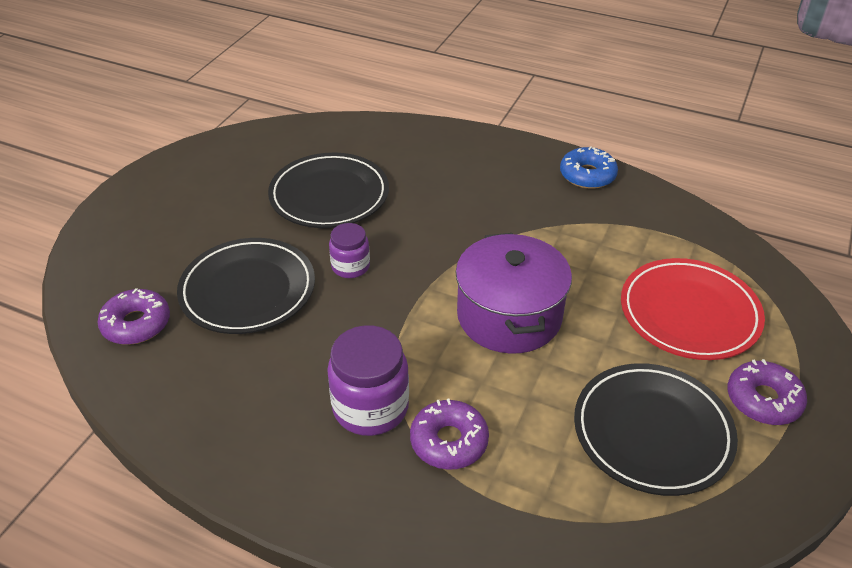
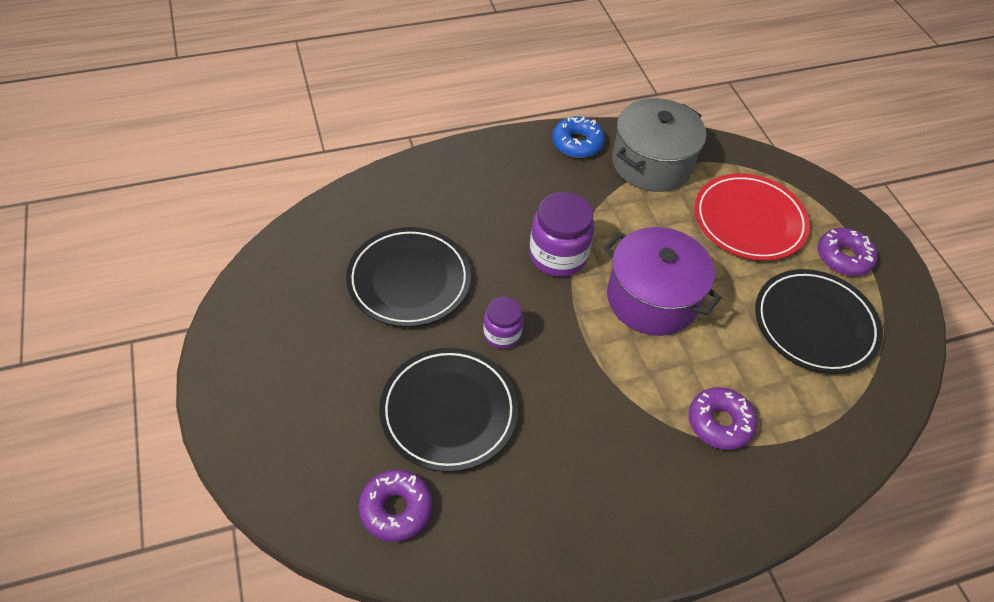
camera: 45 degrees left, 10 degrees up
purple jar [327,325,409,436] -> purple jar moved to [529,192,595,277]
none -> grey pot [612,98,706,192]

